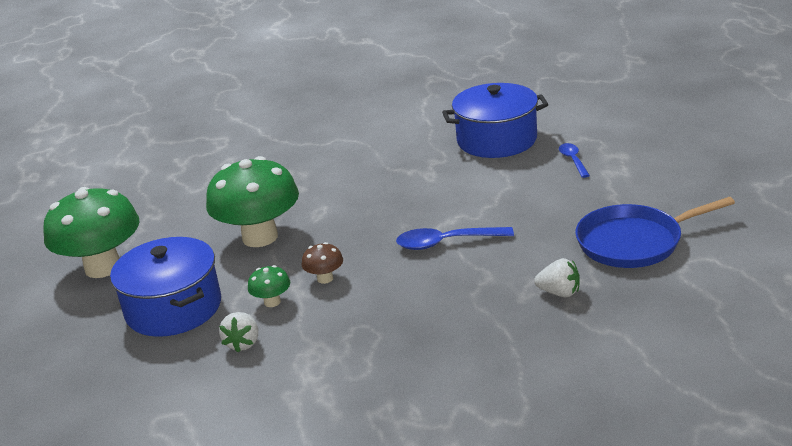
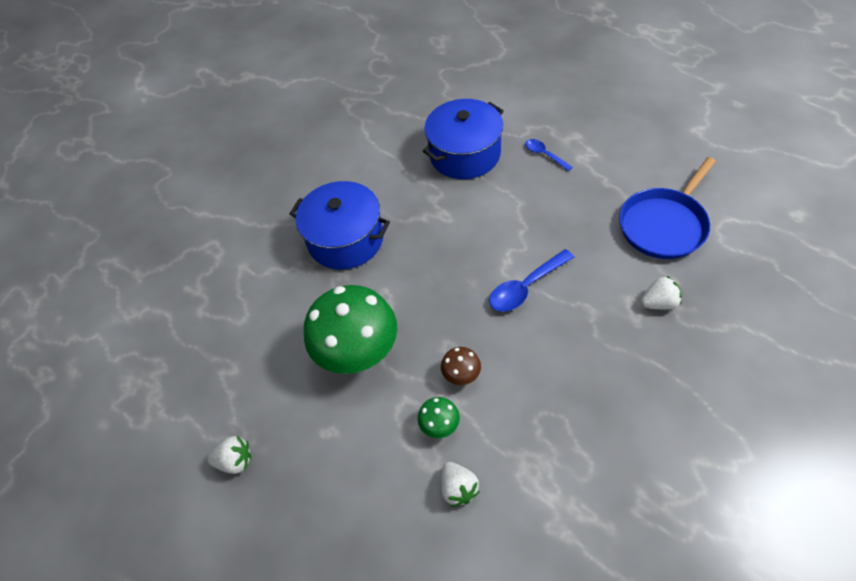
camera: 30 degrees left, 25 degrees up
green mushroom [43,187,140,278] -> white strawberry [208,436,251,474]
blue pot [110,237,221,337] -> blue pot moved to [290,181,390,270]

